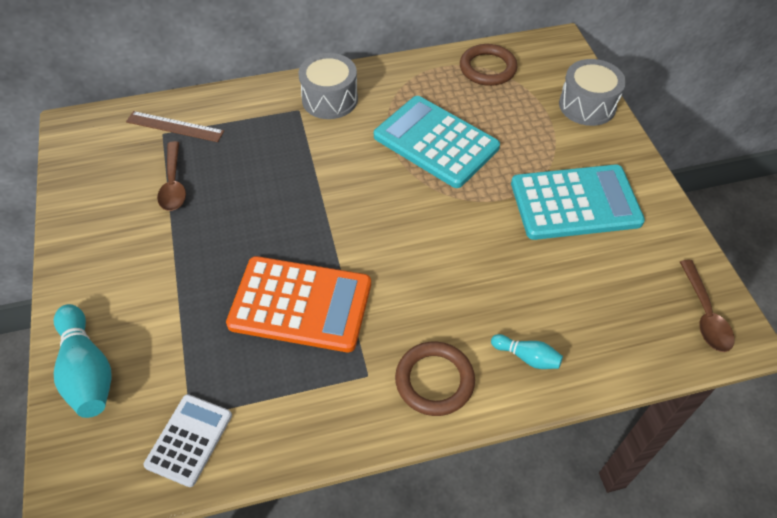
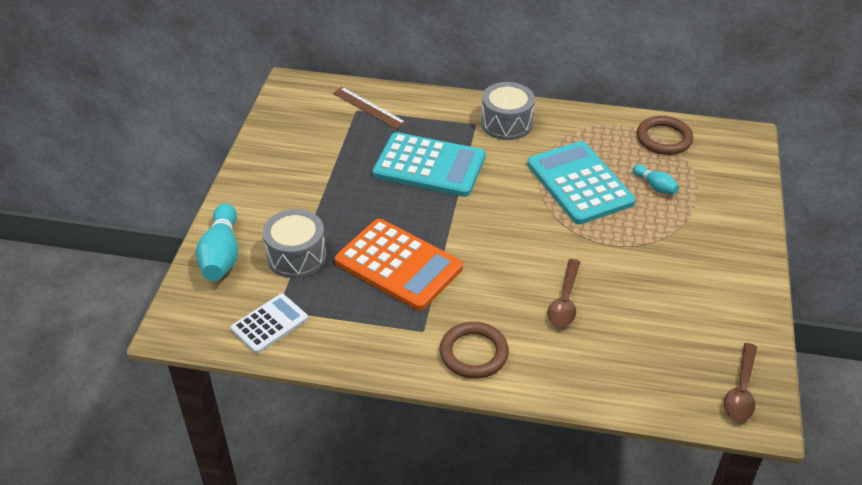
camera: 25 degrees right, 10 degrees down
brown spoon [157,141,186,211] -> brown spoon moved to [548,259,580,327]
turquoise bowling pin [491,334,563,369] -> turquoise bowling pin moved to [633,165,679,194]
turquoise calculator [511,165,645,240] -> turquoise calculator moved to [373,132,486,197]
grey drum [559,59,626,126] -> grey drum moved to [263,209,326,278]

